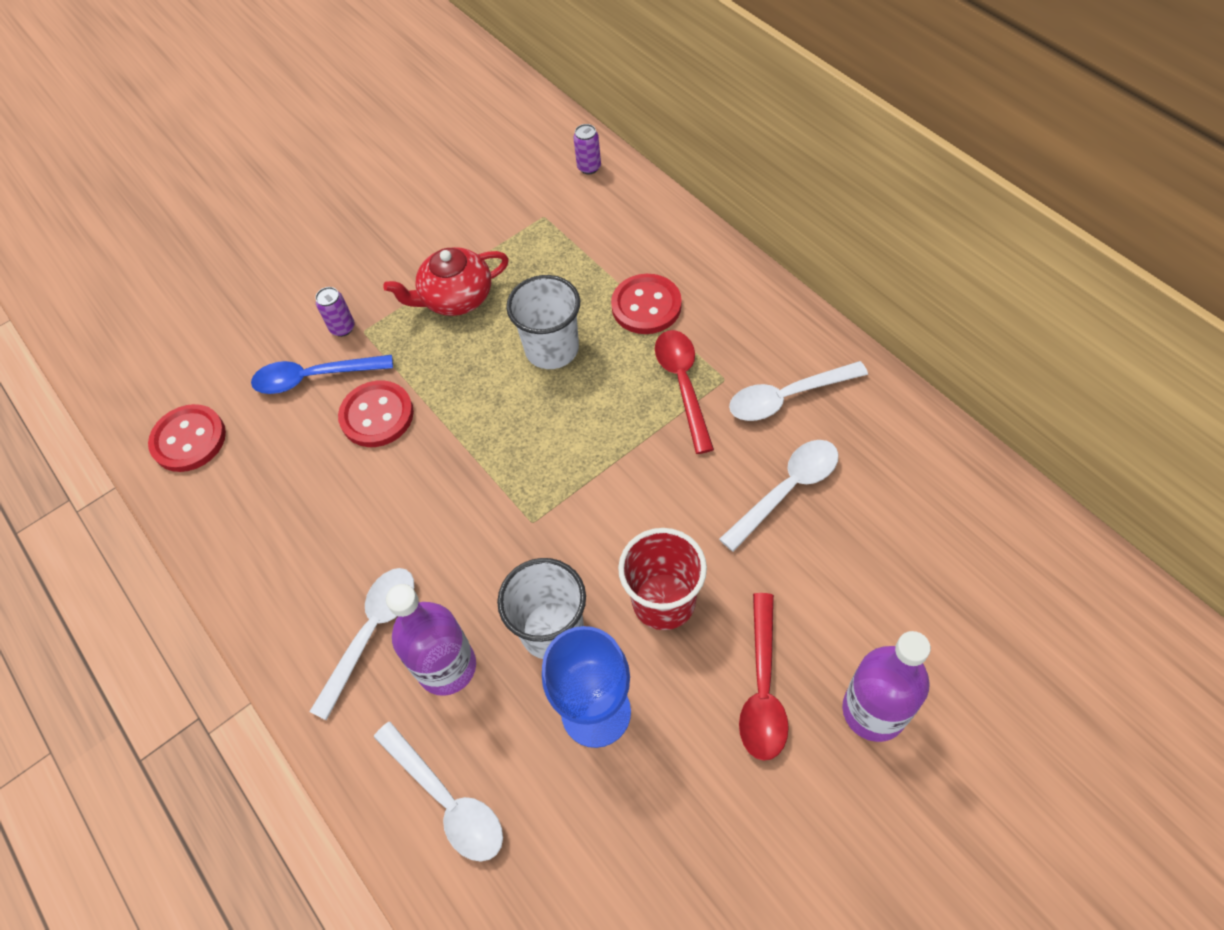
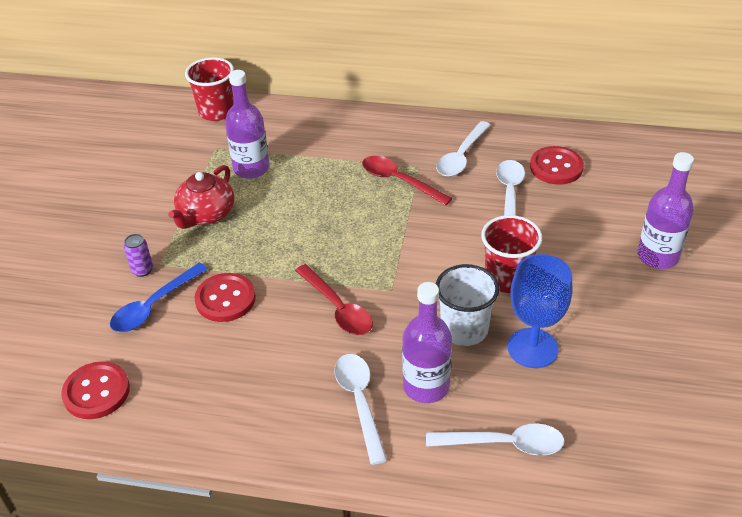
camera: 45 degrees left, 15 degrees down
white cup [506,275,580,369] -> none
purple can [573,124,601,174] -> red cup [185,57,234,121]
red button [611,274,682,334] -> red button moved to [530,146,584,185]
red spoon [739,593,789,761] -> red spoon moved to [295,264,373,335]
none -> purple bottle [225,70,270,179]

